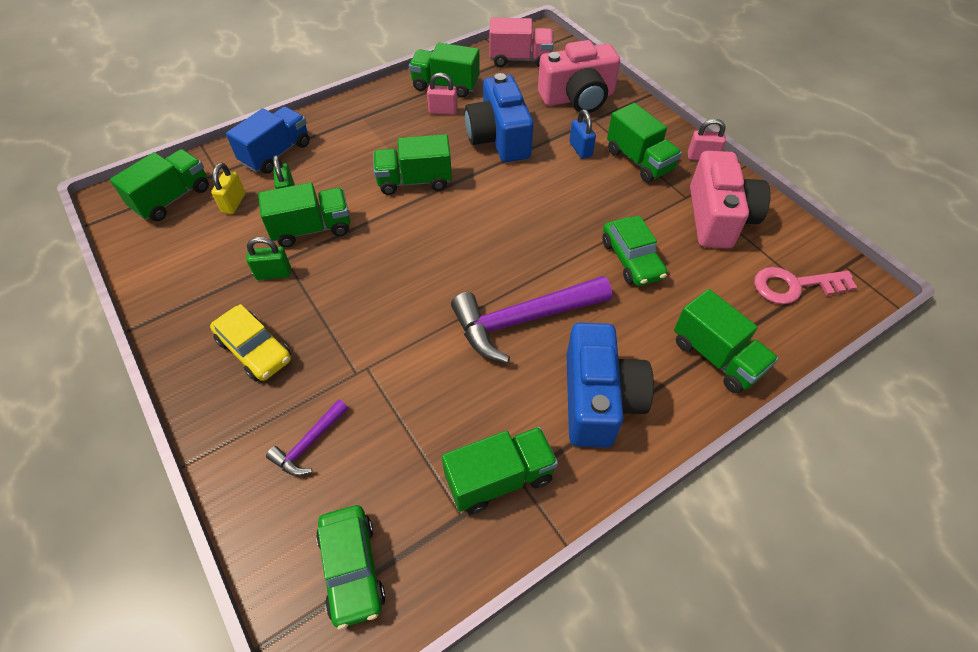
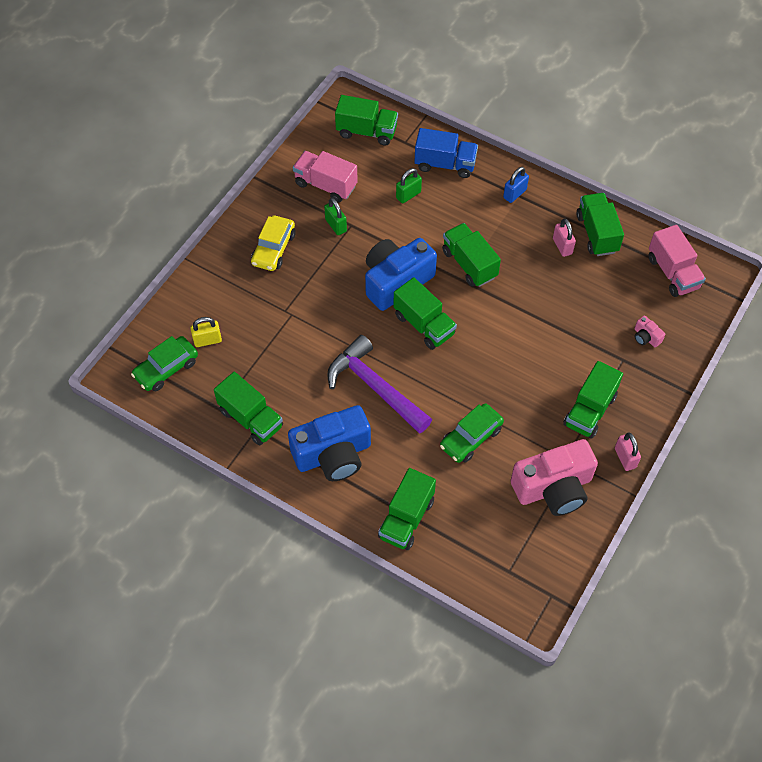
camera: 65 degrees right, 5 degrees up
yellow padlock [211,163,245,214] -> yellow padlock moved to [190,317,222,347]
green truck [258,183,350,247] -> green truck moved to [393,277,457,350]
purple hammer [266,399,348,476] -> none
blue camera [465,73,534,162] -> blue camera moved to [365,238,437,311]
pink camera [538,40,620,113] -> pink camera [634,315,665,347], size x0.40
blue padlock [569,109,596,159] -> blue padlock moved to [503,167,529,203]
pink key [754,267,857,304] -> none
none -> pink truck [293,151,358,203]

